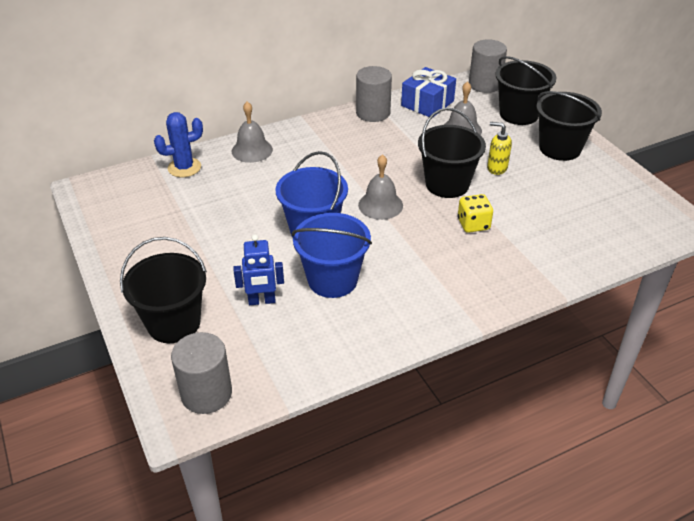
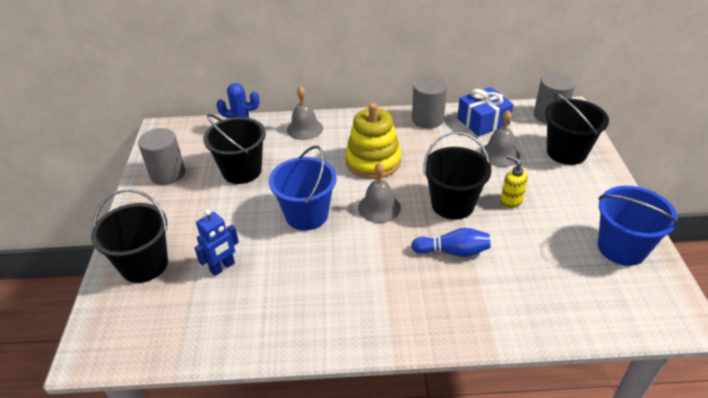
camera: 25 degrees right, 0 degrees up
grey cylinder [171,332,232,414] -> grey cylinder moved to [138,128,185,185]
blue robot [233,234,284,305] -> blue robot turned 60 degrees counterclockwise [194,209,239,276]
blue bucket [292,213,372,298] -> blue bucket moved to [598,186,678,266]
yellow dice [458,194,493,233] -> blue bowling pin [411,228,491,257]
black bucket [536,91,602,161] -> black bucket moved to [203,114,266,184]
none -> yellow stacking toy [345,103,401,179]

